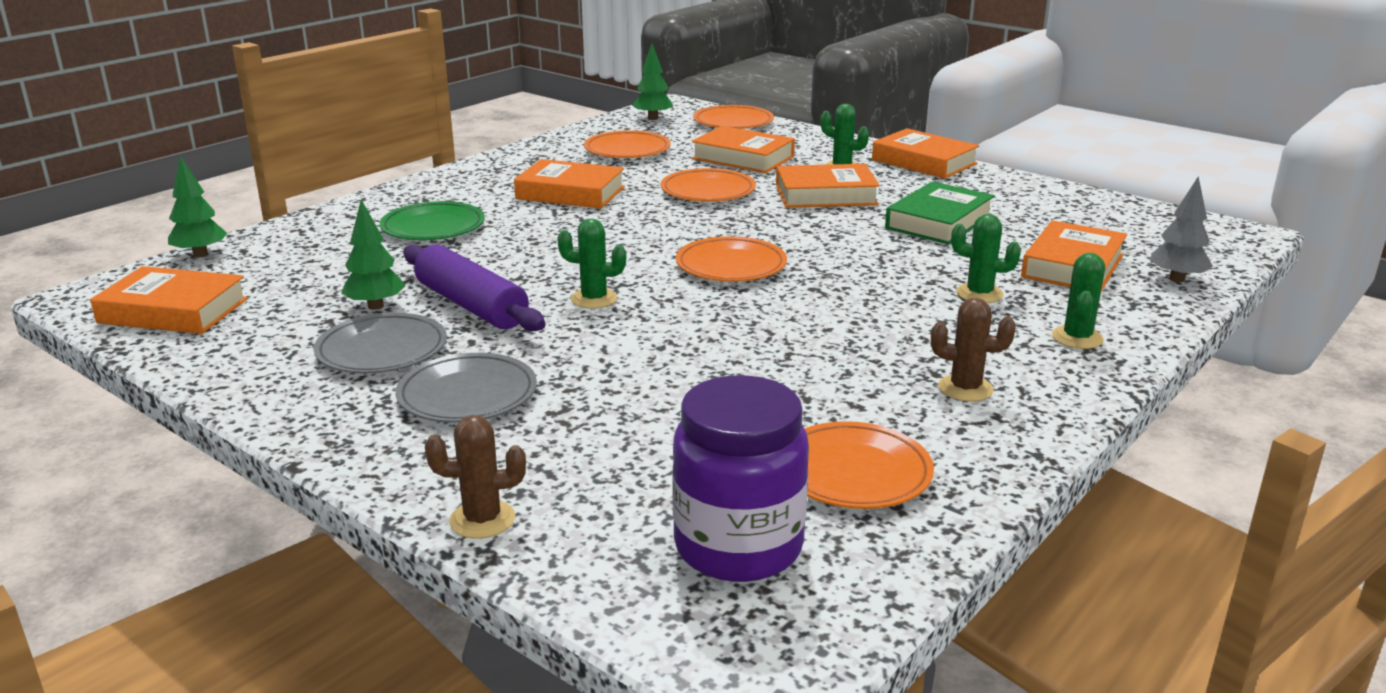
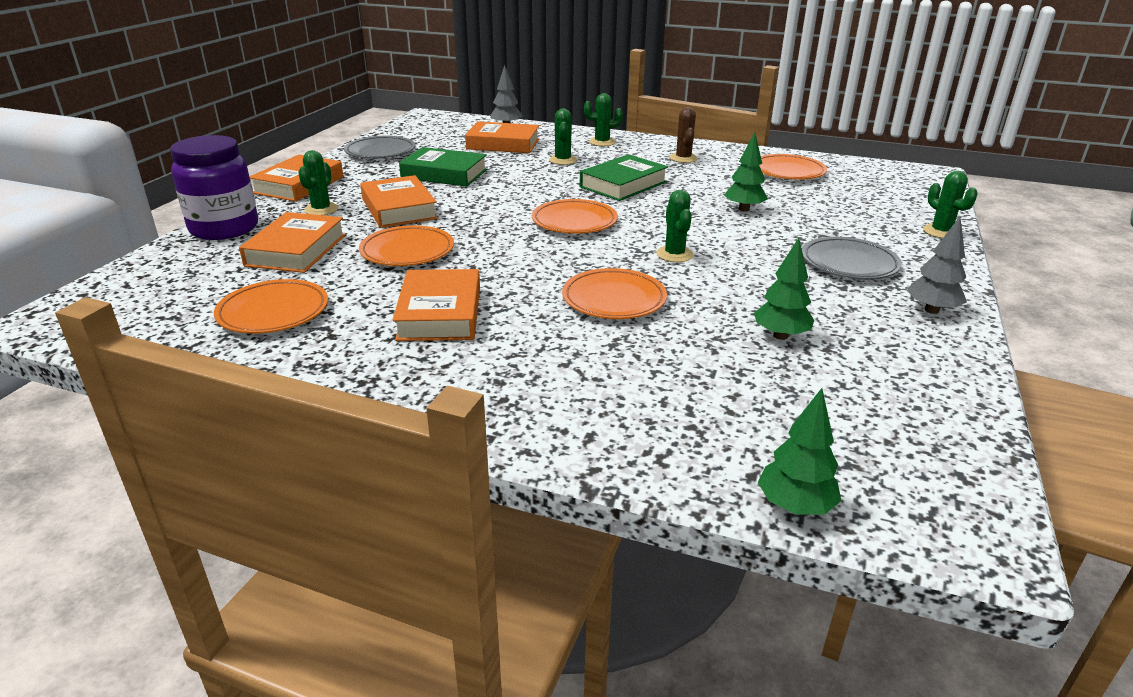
camera: 110 degrees left, 5 degrees up
orange book [90,266,248,334] -> none
grey plate [314,313,447,373] -> grey plate moved to [344,136,415,159]
green plate [380,201,485,240] -> none
purple rolling pin [403,244,545,332] -> none
brown cactus [425,415,526,539] -> green cactus [923,171,978,238]
green tree [632,44,673,120] -> green tree moved to [724,132,768,212]
purple jar [672,375,809,582] -> purple jar moved to [170,135,258,240]
orange plate [693,105,774,129] -> orange plate moved to [562,268,667,319]
none -> green book [580,154,668,201]
none -> grey tree [907,217,967,314]

